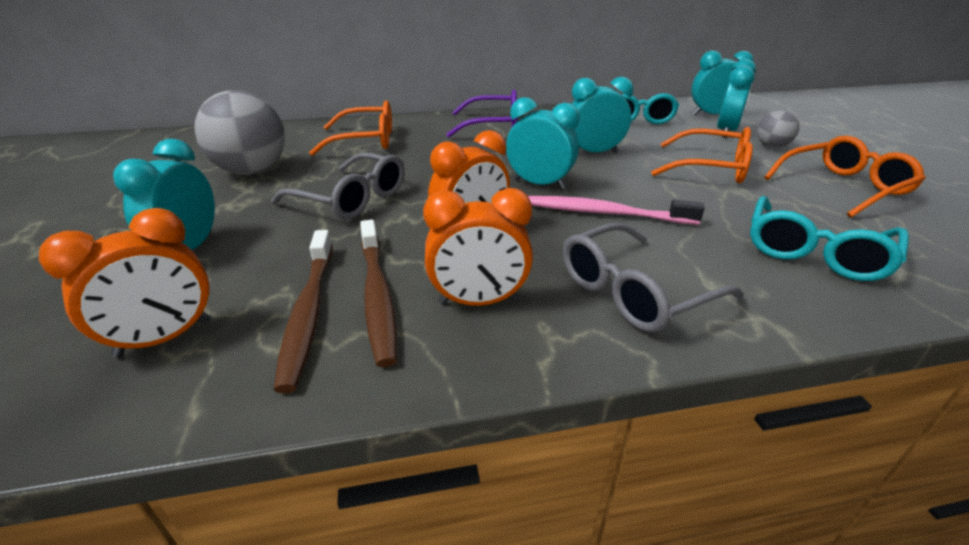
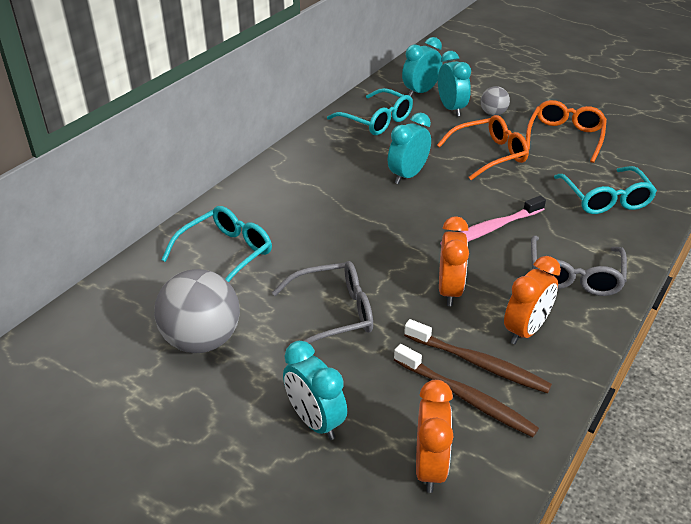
camera: 45 degrees left, 5 degrees up
orange glasses [309,100,392,156] -> turquoise glasses [161,206,272,282]
purple glasses [446,90,518,138] -> none
turquoise clock [506,97,580,189] -> none

